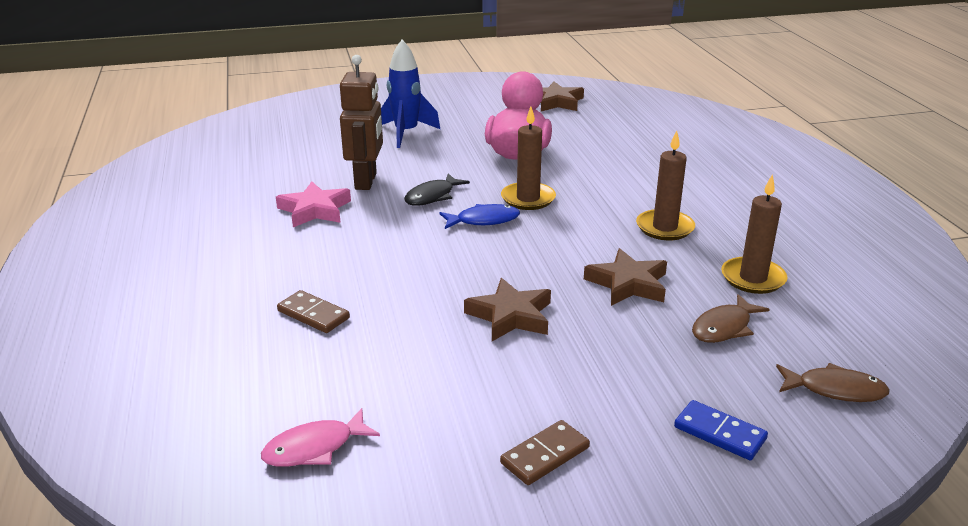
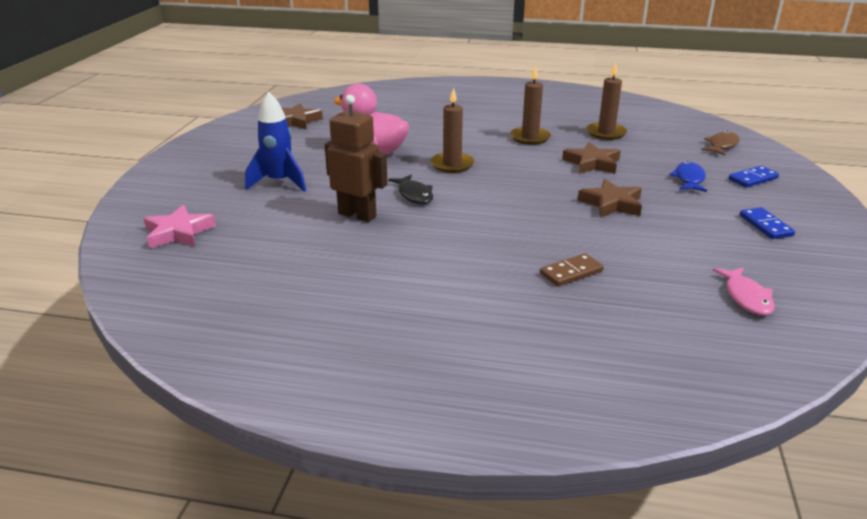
camera: 65 degrees left, 0 degrees up
pink star [276,181,351,227] -> pink star moved to [144,205,216,249]
blue fish [439,204,520,229] -> blue fish moved to [669,161,707,192]
brown domino [500,420,590,485] -> blue domino [740,207,795,239]
brown fish [692,294,770,343] -> none

